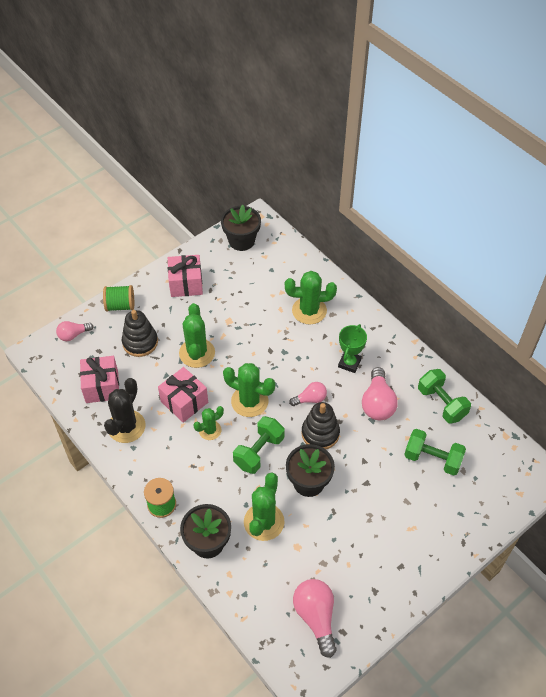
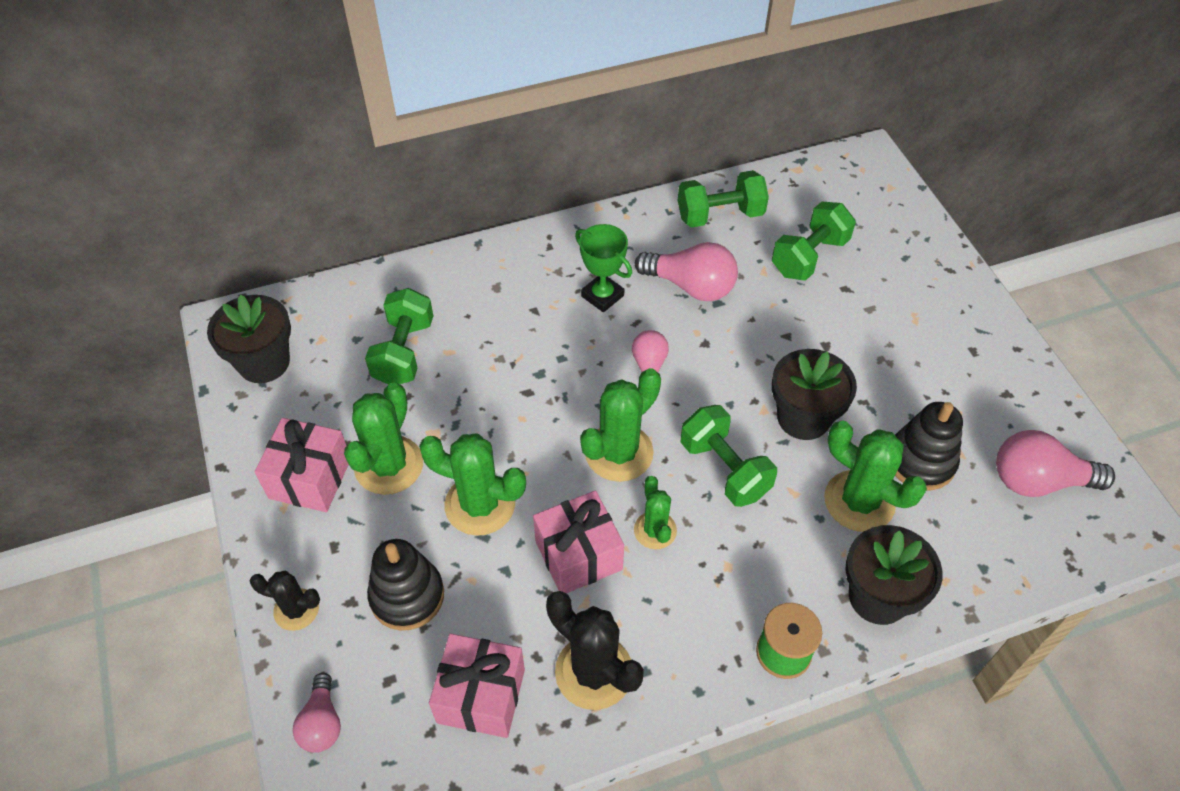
camera: 70 degrees left, 0 degrees up
green spool [103,285,134,312] -> black cactus [250,570,320,631]
green cactus [285,271,337,325] -> green cactus moved to [344,382,423,495]
black stacking toy [301,402,340,449] -> black stacking toy moved to [895,402,963,490]
none -> green dumbbell [365,288,433,385]

